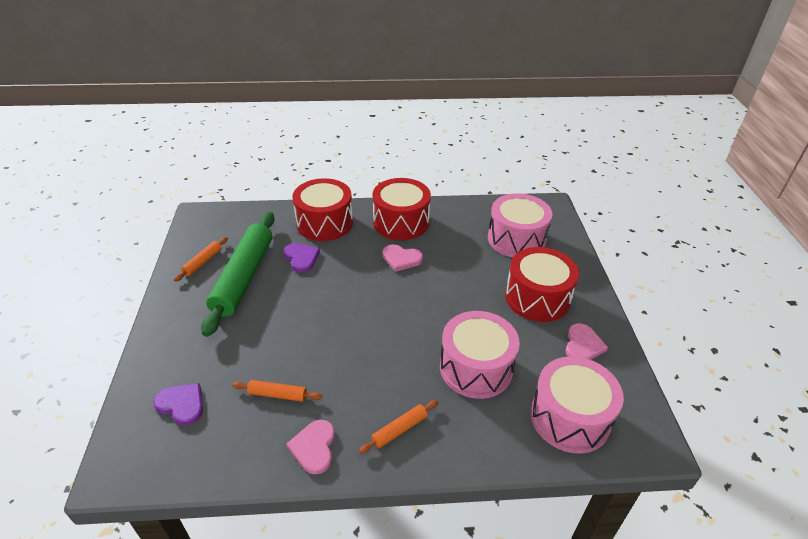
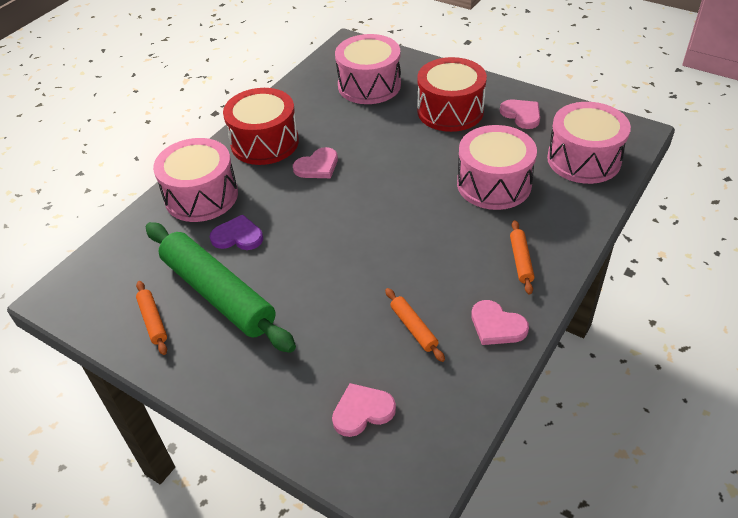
camera: 50 degrees left, 5 degrees up
purple heart [153,383,203,426] -> pink heart [332,383,396,437]
orange rolling pin [232,380,322,402] -> orange rolling pin turned 75 degrees counterclockwise [385,288,445,362]
red drum [292,178,353,241] -> pink drum [153,138,238,222]

